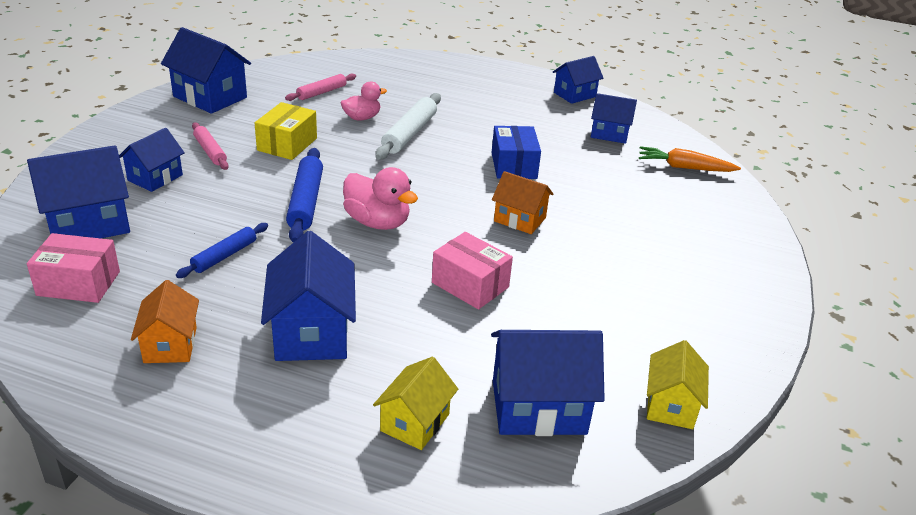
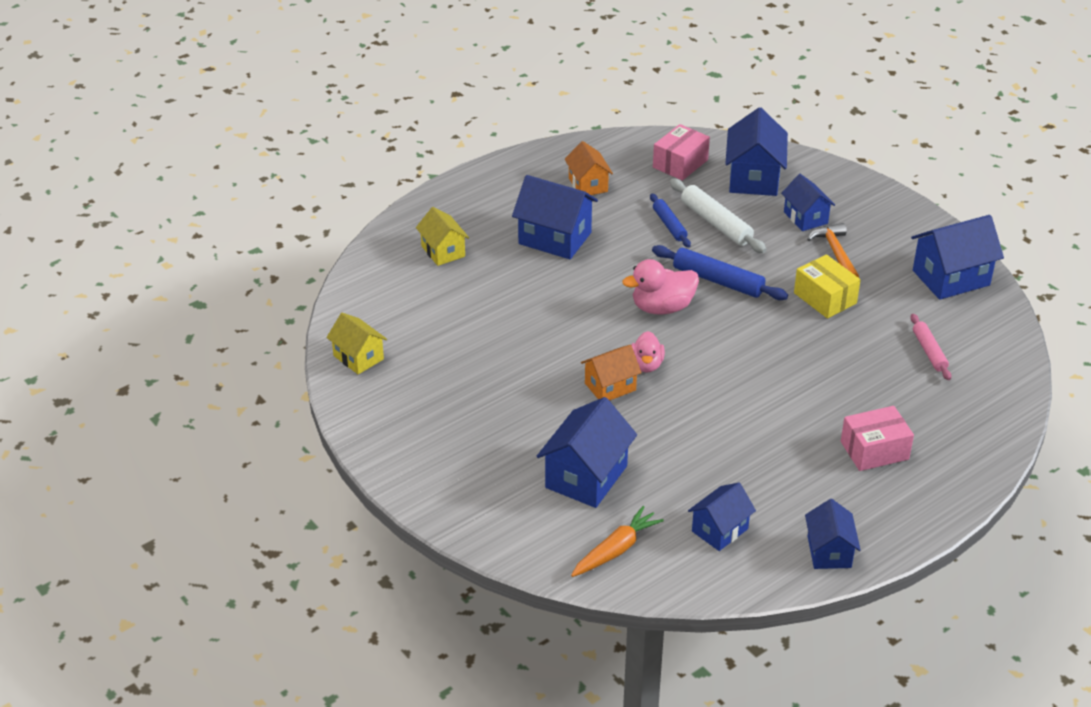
camera: 125 degrees right, 5 degrees up
orange house [131,280,199,363] -> orange house turned 45 degrees clockwise [565,141,613,195]
pink rolling pin [192,123,229,170] -> orange hammer [807,223,859,278]
pink duck [341,81,387,121] -> pink duck moved to [631,331,665,373]
white rolling pin [375,93,441,160] -> white rolling pin moved to [670,179,767,253]
pink box [432,232,513,310] -> pink box moved to [841,406,914,471]
blue house [491,330,605,436] -> blue house moved to [537,397,637,508]
blue box [492,126,541,179] -> none

